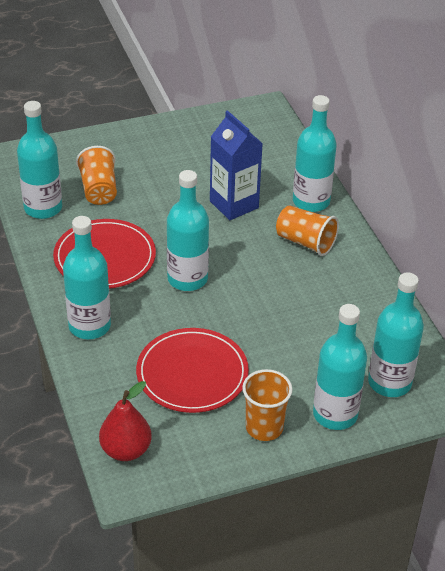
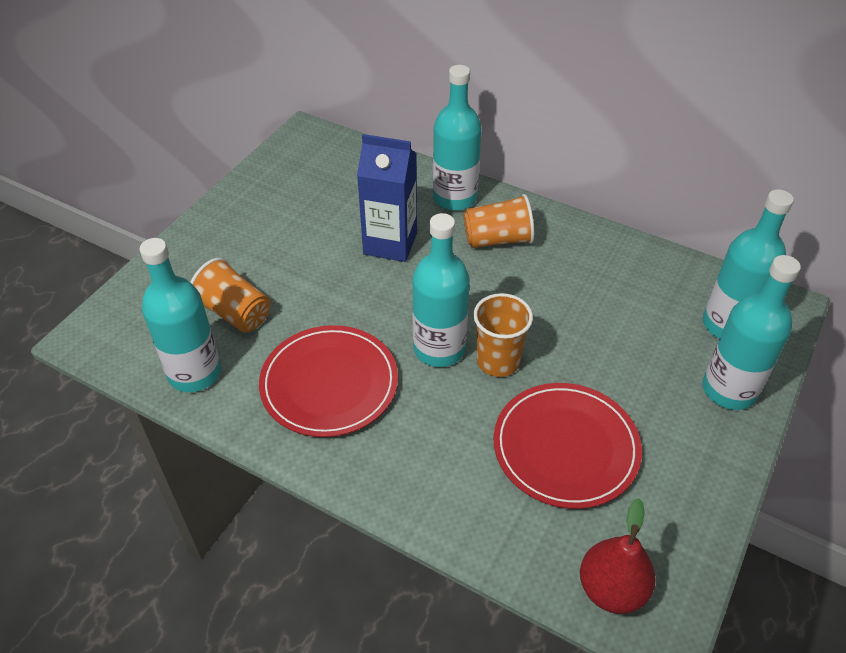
camera: 40 degrees left, 5 degrees up
turquoise bottle [63,216,111,339] -> none
orange cup [242,369,293,441] -> orange cup moved to [473,293,533,377]

